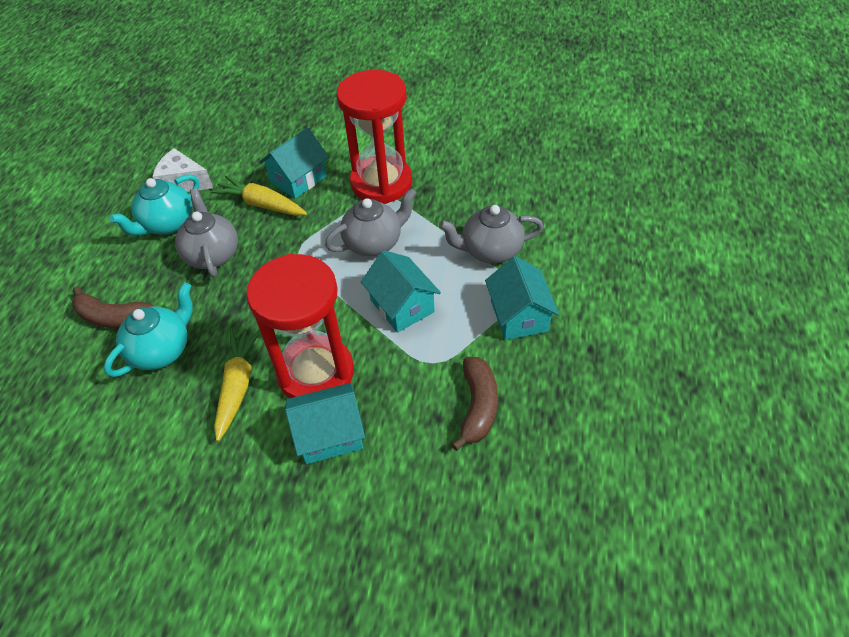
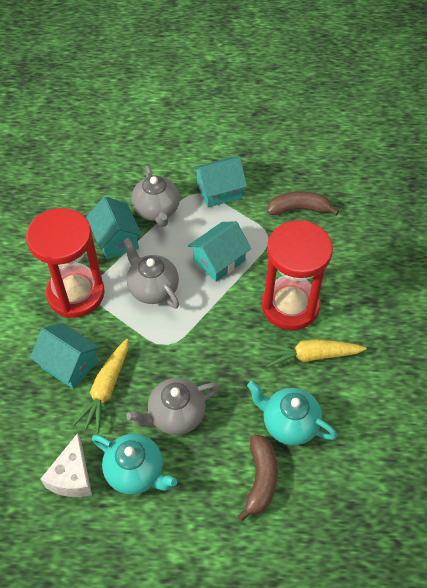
camera: 100 degrees left, 5 degrees up
turquoise house [285,383,365,464] -> turquoise house moved to [86,196,142,259]

